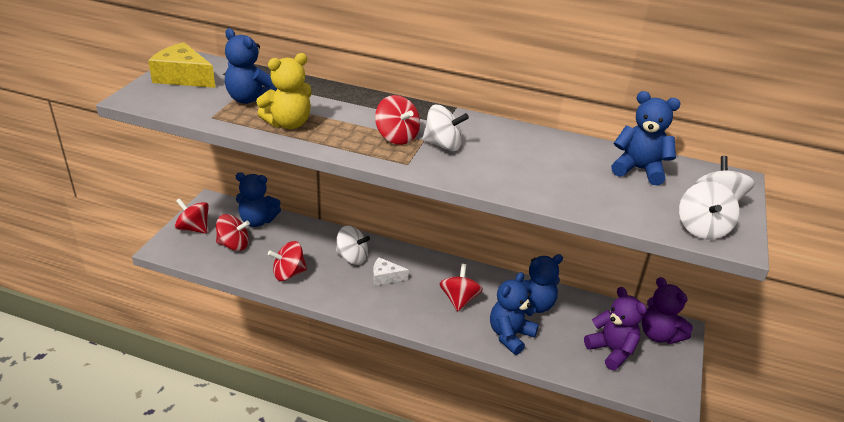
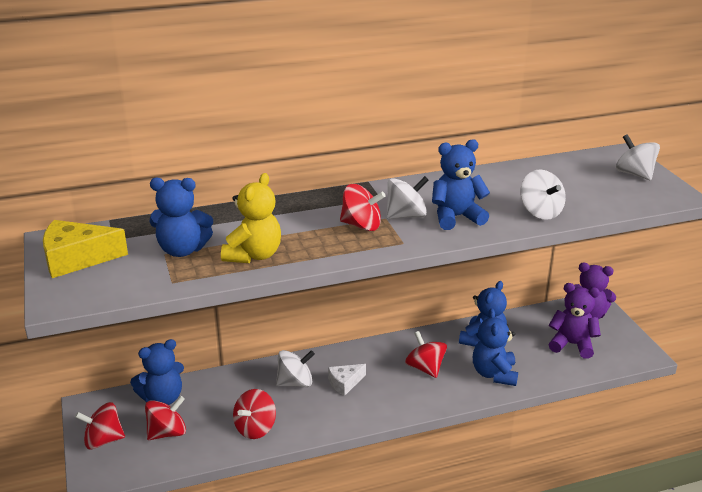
camera: 35 degrees left, 5 degrees down
blue teddy bear [611,91,681,186] -> blue teddy bear moved to [432,139,490,230]
white spinning top [679,181,739,240] -> white spinning top moved to [520,169,566,220]

